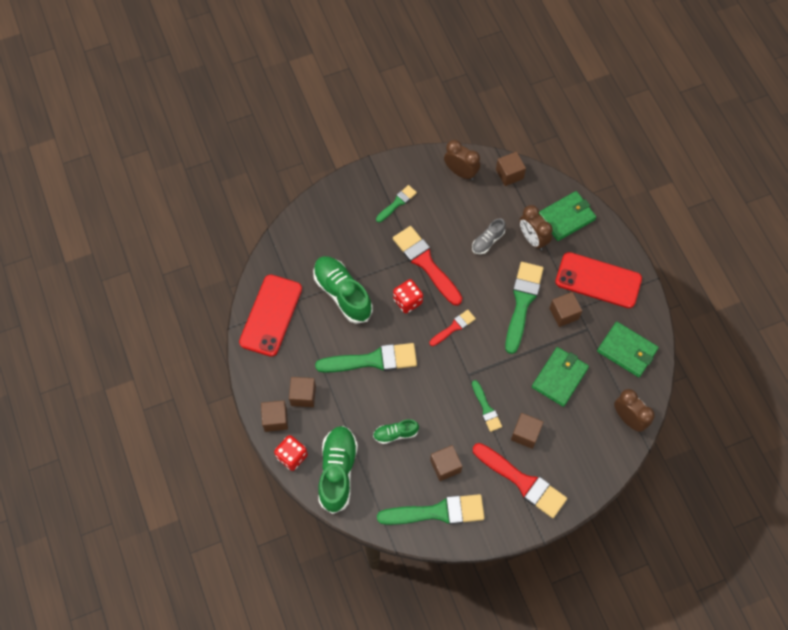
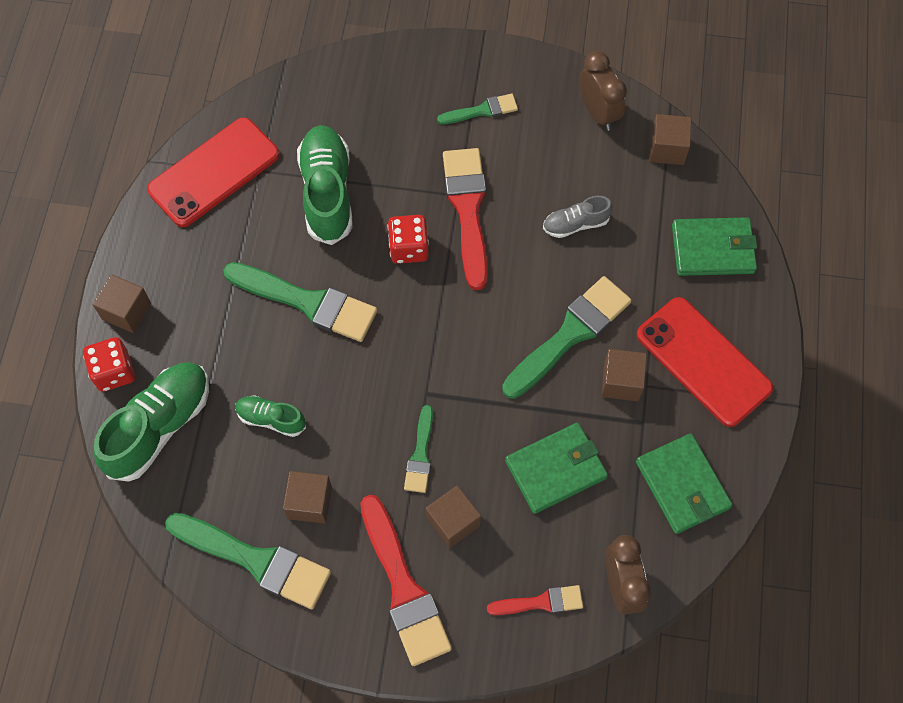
camera: 30 degrees right, 0 degrees up
brown cube [289,377,316,407] -> none
red brush [429,310,476,346] -> red brush moved to [487,585,583,615]
brown clock [519,205,553,250] -> none

